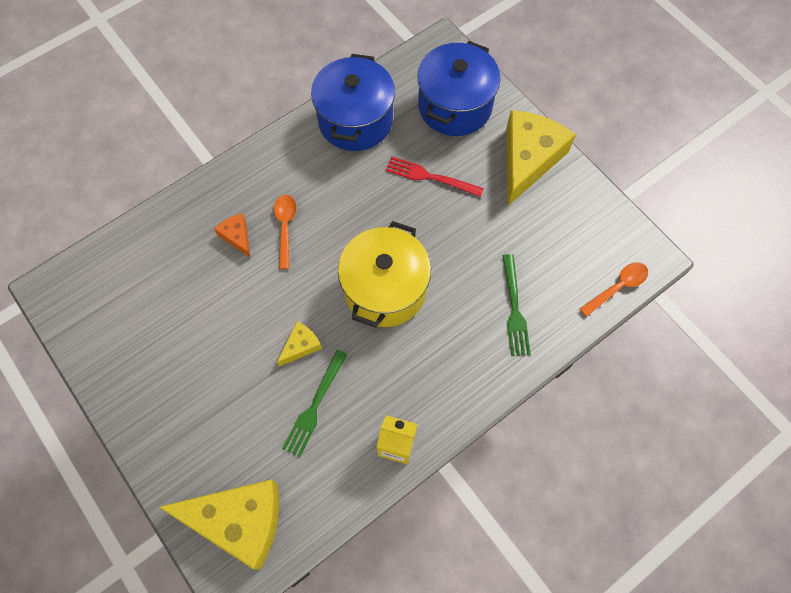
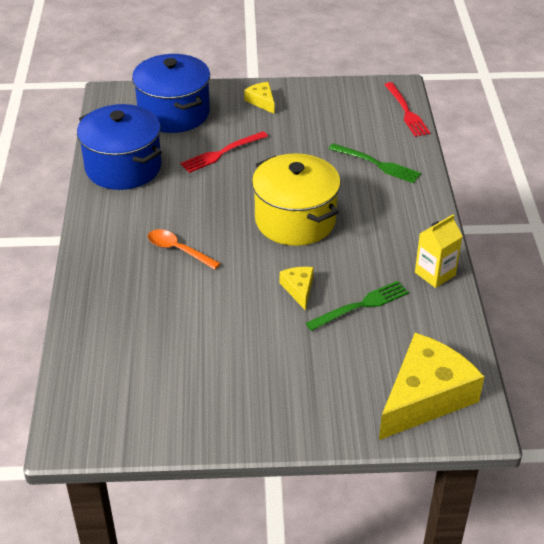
camera: 55 degrees left, 25 degrees down
orange cheese [214,213,250,257] -> none
green fork [282,350,347,457] -> green fork turned 90 degrees counterclockwise [306,281,409,331]
yellow cheese [506,110,576,207] -> yellow cheese [244,82,274,114], size x0.45
orange spoon [580,262,648,317] -> red fork [384,82,430,137]

